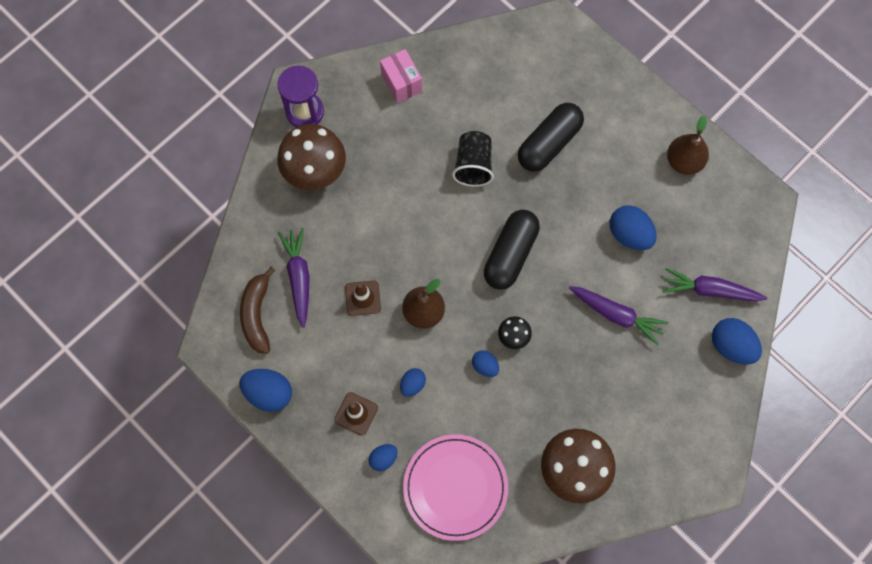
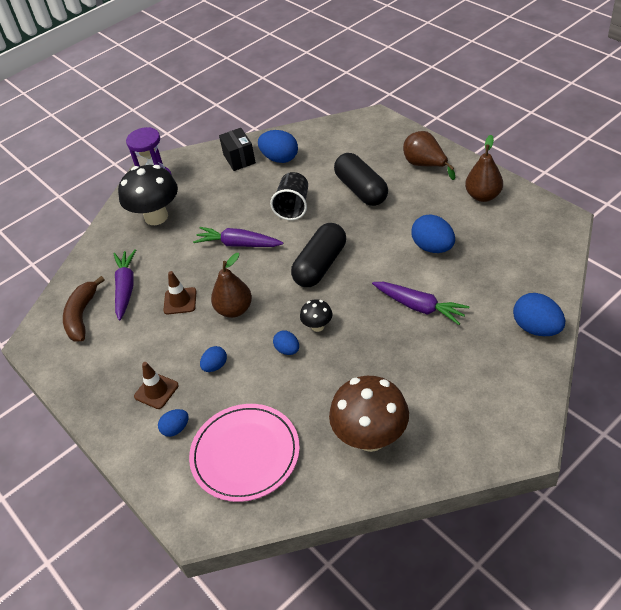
camera: 10 degrees right, 25 degrees down
blue egg [239,369,292,412] -> blue egg moved to [258,130,298,163]
brown mushroom [277,124,346,190] -> black mushroom [118,165,178,225]
pink box [380,49,422,103] -> black box [219,128,256,171]
black capsule [518,103,584,172] -> black capsule turned 75 degrees counterclockwise [334,153,388,206]
purple carrot [663,268,767,301] -> purple carrot moved to [193,227,283,247]
none -> brown pear [403,131,455,180]

